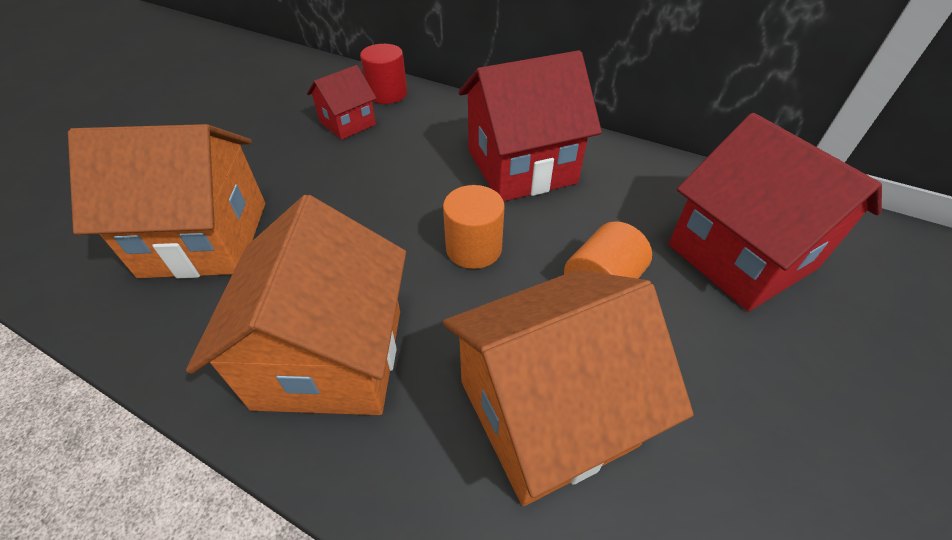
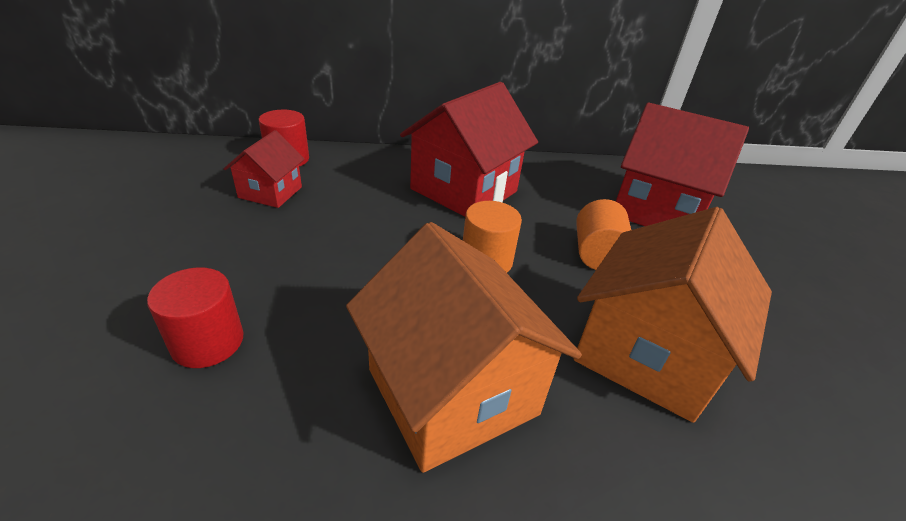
camera: 35 degrees left, 10 degrees down
orange house [68,124,265,278] -> red cylinder [147,267,244,368]

